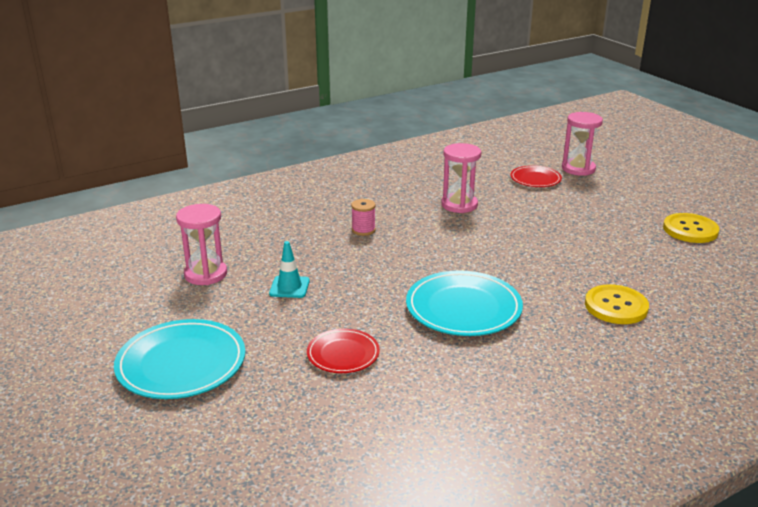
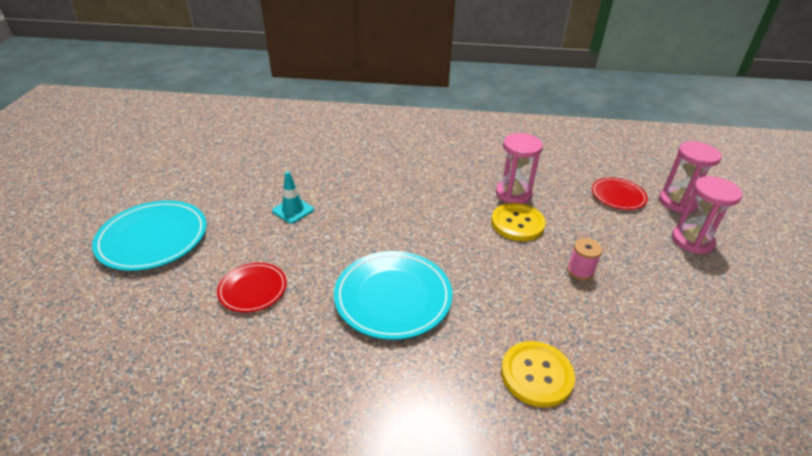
camera: 35 degrees right, 10 degrees up
pink hourglass [176,204,227,285] -> pink hourglass moved to [672,176,742,254]
pink spool [351,199,376,236] -> pink spool moved to [567,238,602,281]
yellow button [663,213,719,243] -> yellow button moved to [491,203,546,241]

